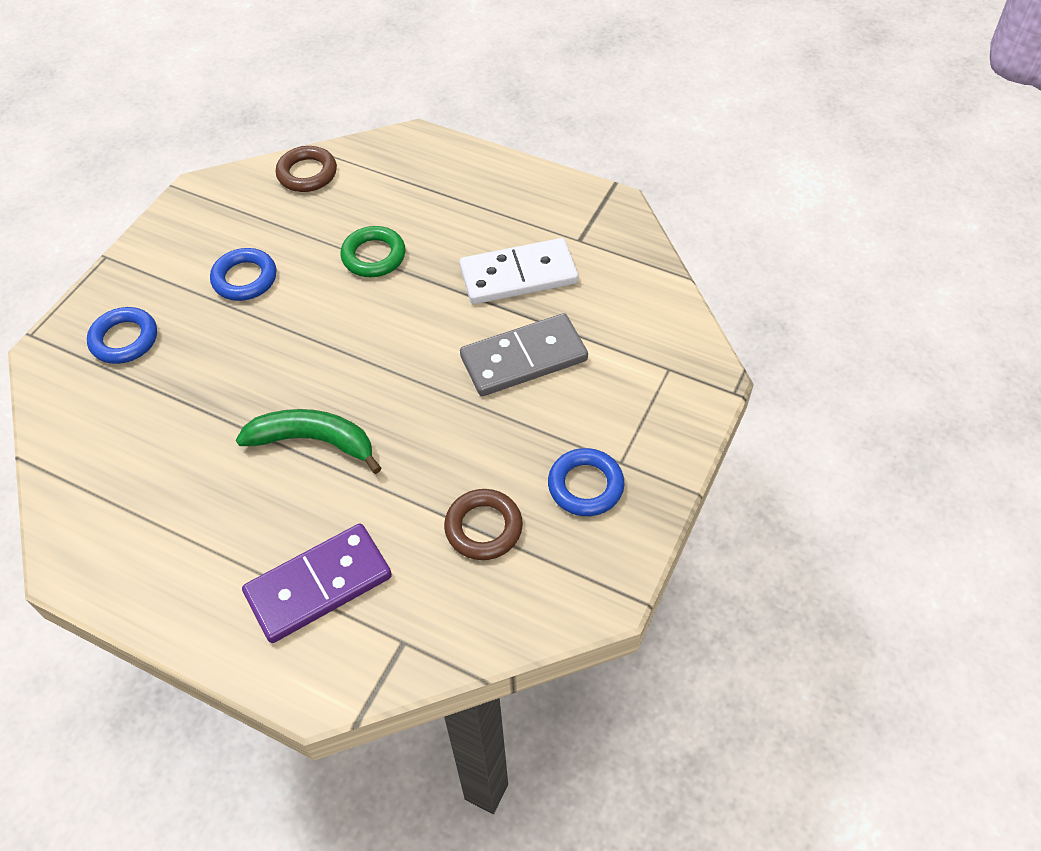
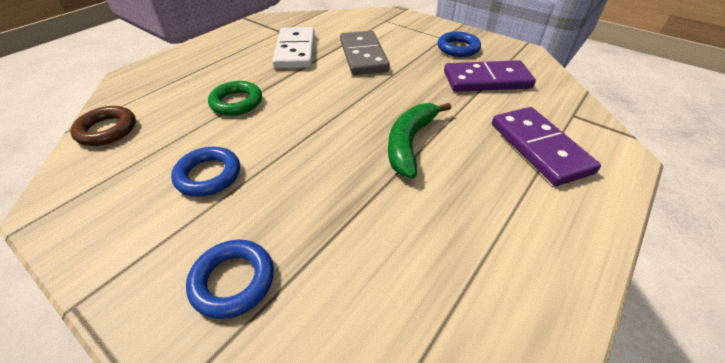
camera: 80 degrees left, 10 degrees down
brown ring [444,489,523,560] -> purple domino [444,60,536,92]

